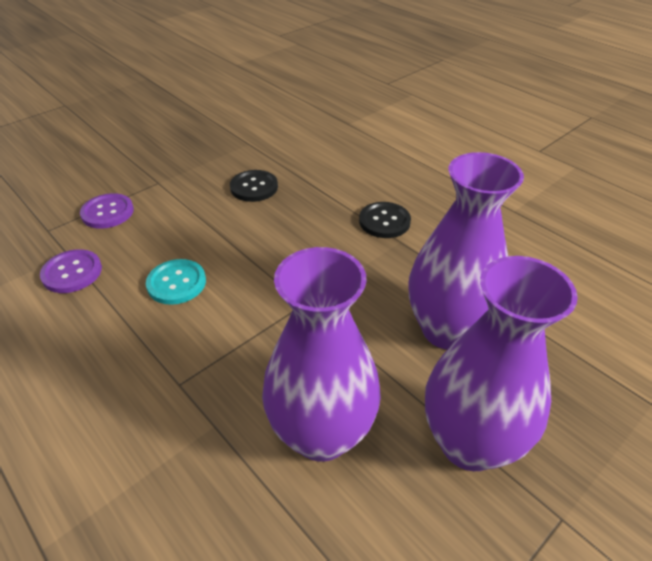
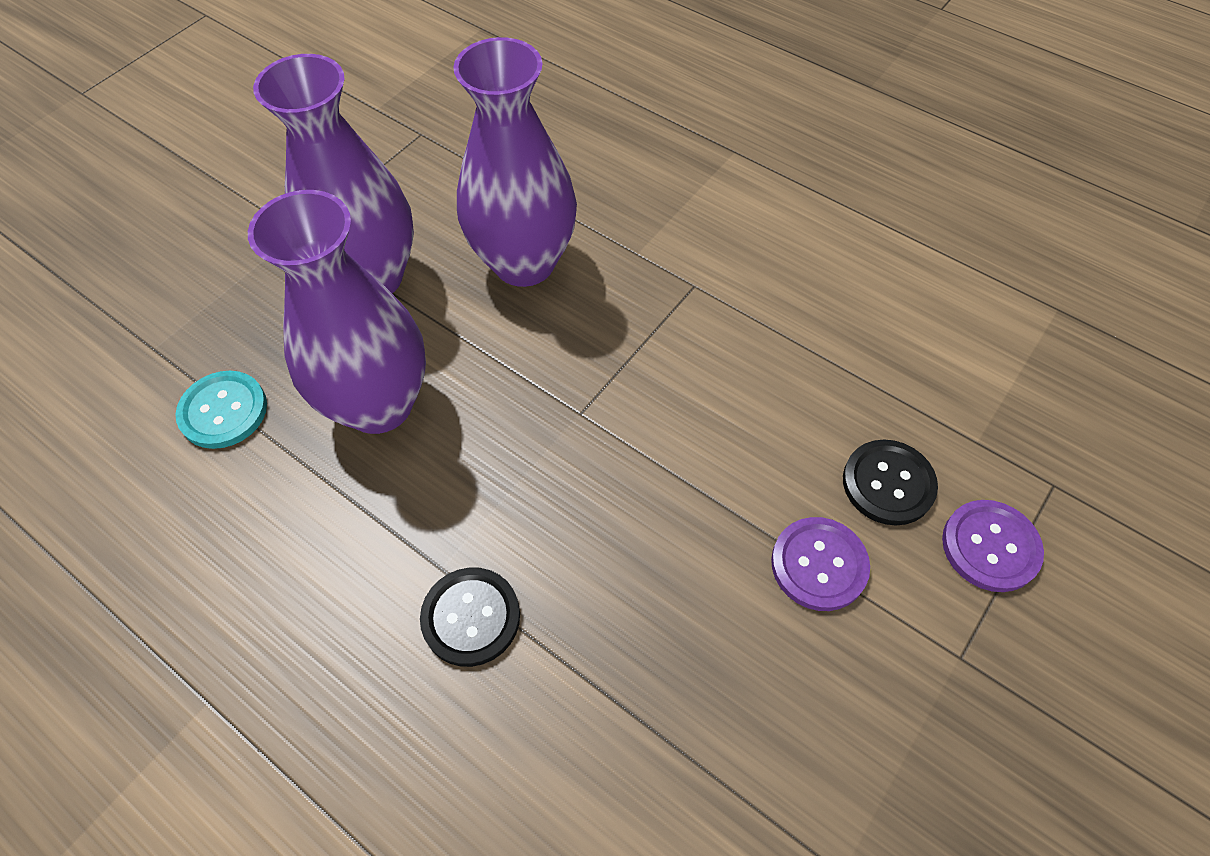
camera: 170 degrees right, 15 degrees up
purple button [40,249,102,293] -> purple button moved to [771,517,870,611]
turquoise button [146,259,206,305] -> turquoise button moved to [175,371,267,449]
black button [230,170,278,202] -> black button moved to [843,440,938,525]

